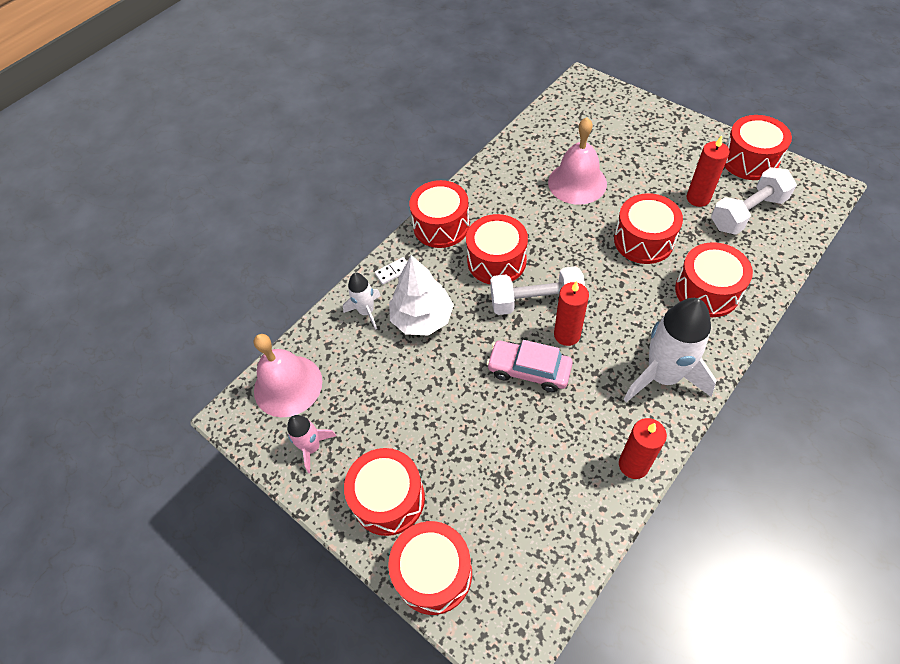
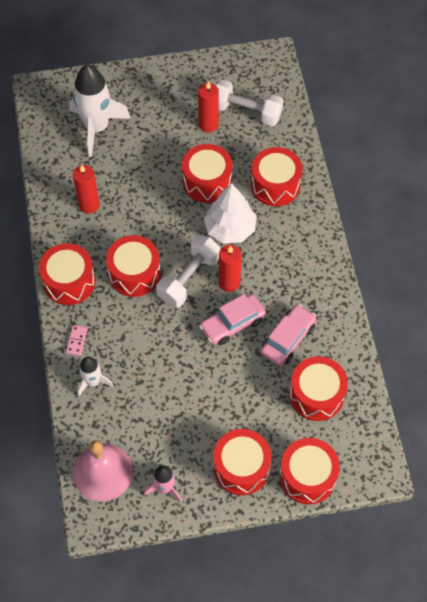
camera: 55 degrees left, 5 degrees up
white domino [375,257,407,285] -> pink domino [66,325,88,356]
white tree [389,255,454,335] -> white tree moved to [204,183,257,243]
pink bell [548,117,607,205] -> none
red candle [619,418,667,479] -> red candle moved to [73,165,100,214]
white rocket [623,298,717,403] -> white rocket moved to [70,65,131,157]
white dumbbell [711,168,797,235] -> white dumbbell turned 75 degrees counterclockwise [215,80,283,126]
red drum [724,115,792,180] -> red drum moved to [289,356,348,421]
none -> pink car [261,304,316,366]

